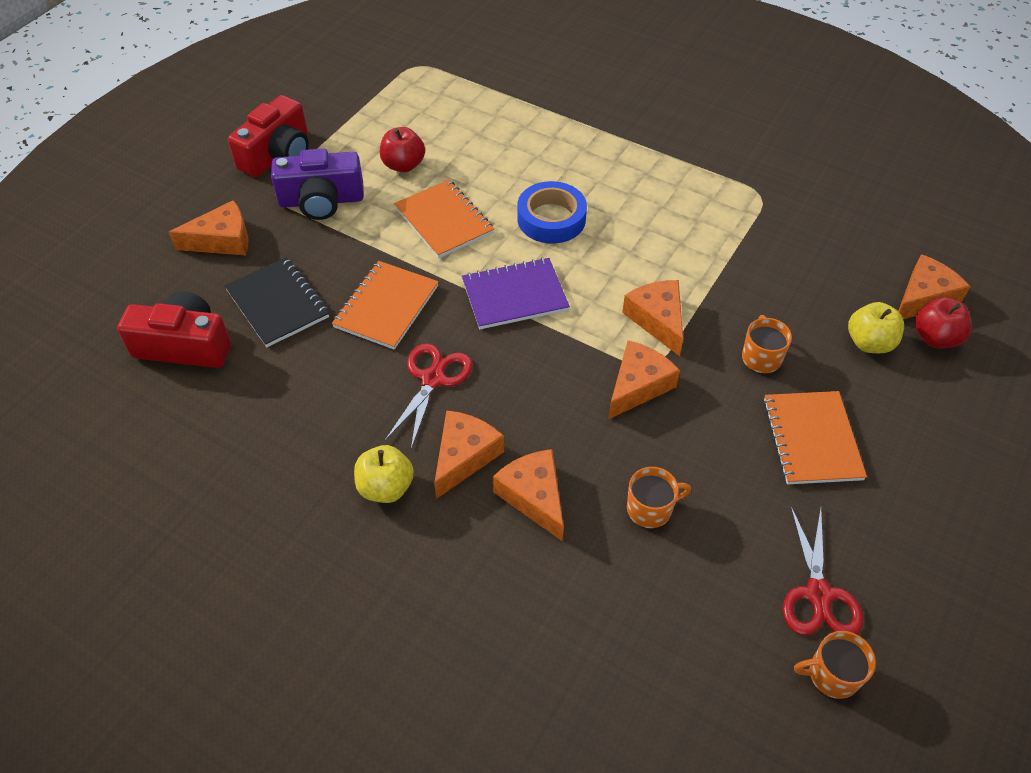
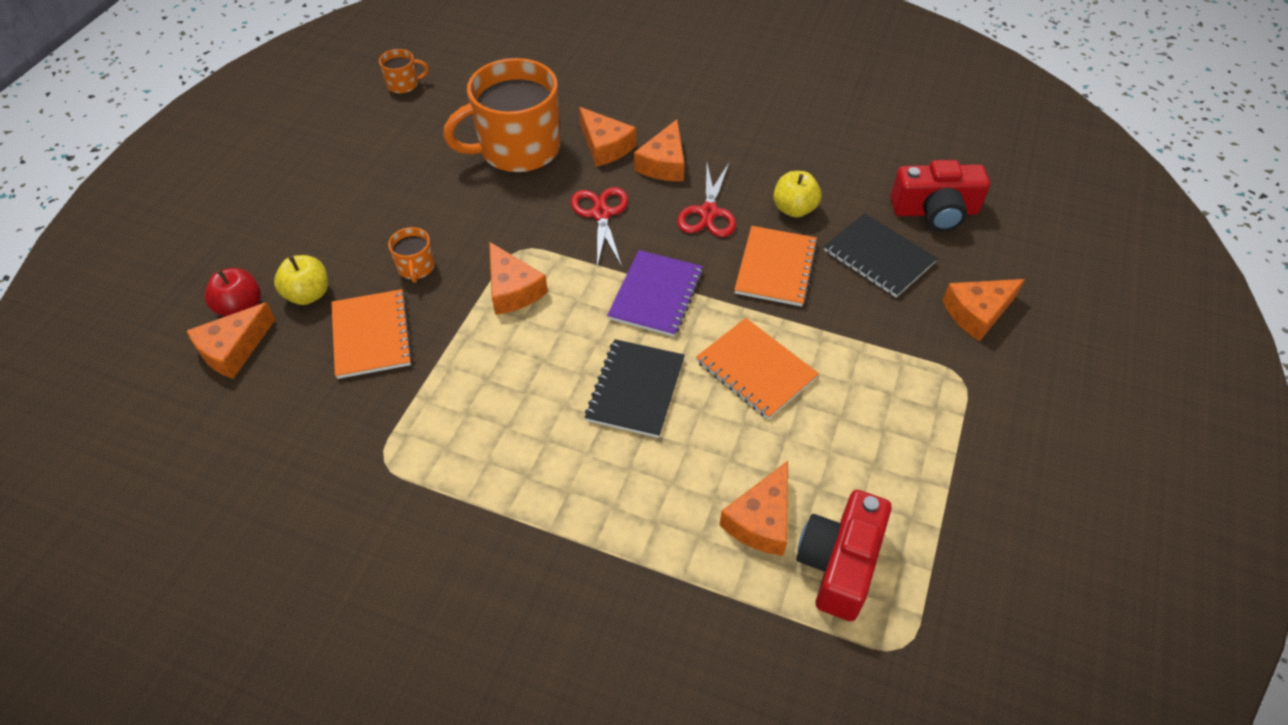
camera: 170 degrees right, 0 degrees up
red camera [228,95,309,177] -> red camera moved to [796,490,892,621]
purple camera [271,148,364,220] -> none
yellow apple [354,445,414,503] -> yellow apple moved to [773,171,822,218]
red apple [380,127,425,172] -> none
purple notebook [462,258,570,329] -> purple notebook turned 45 degrees counterclockwise [607,250,703,337]
blue tape [517,181,587,243] -> black notebook [585,339,685,438]
orange cheese [608,340,680,419] -> orange cheese moved to [720,461,788,556]
orange mug [627,467,691,528] -> orange mug [443,58,560,173], size x2.37
orange notebook [763,391,867,484] -> orange notebook moved to [331,289,413,379]
red scissors [783,506,863,635] -> red scissors moved to [571,187,628,267]

